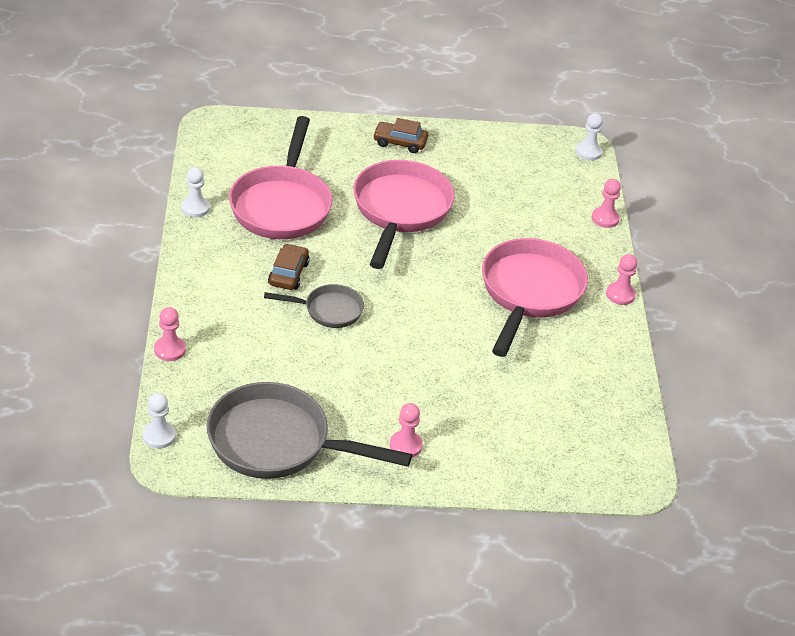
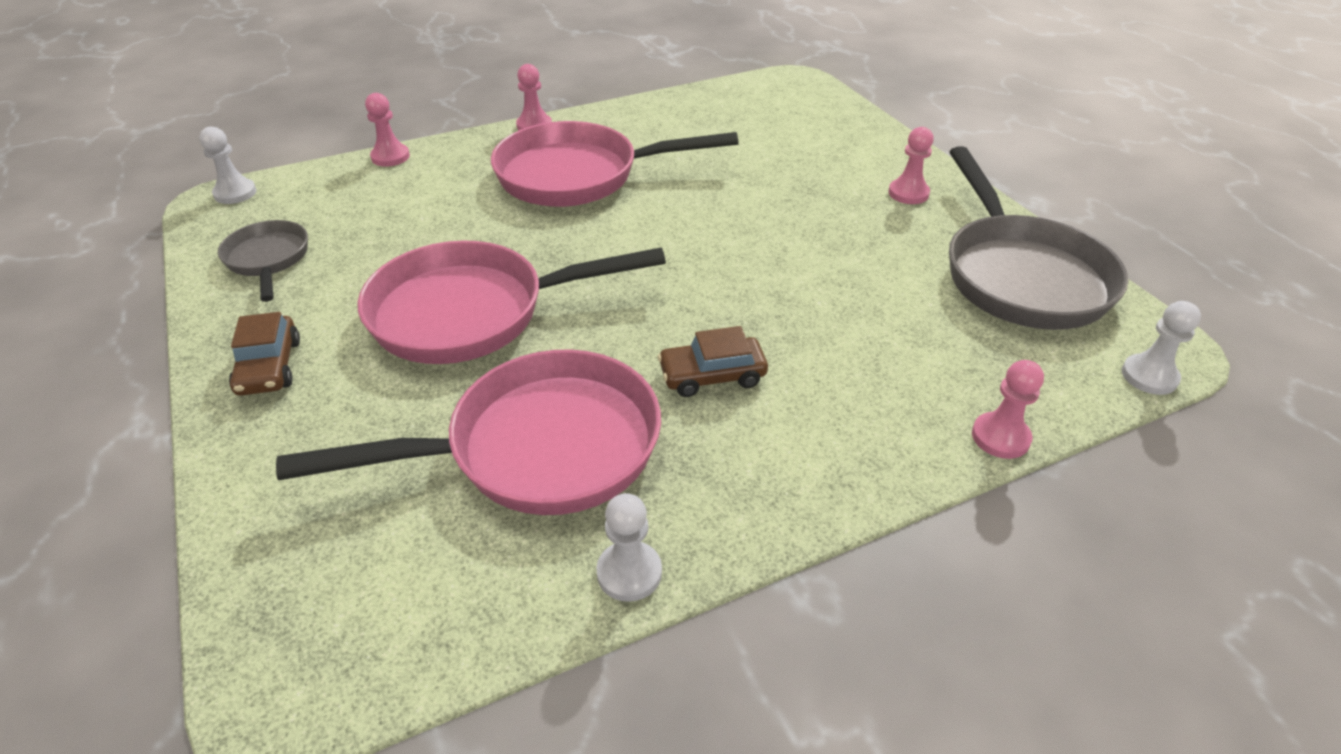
camera: 110 degrees left, 0 degrees up
grey pan [264,284,364,328] -> grey pan moved to [218,220,308,302]

